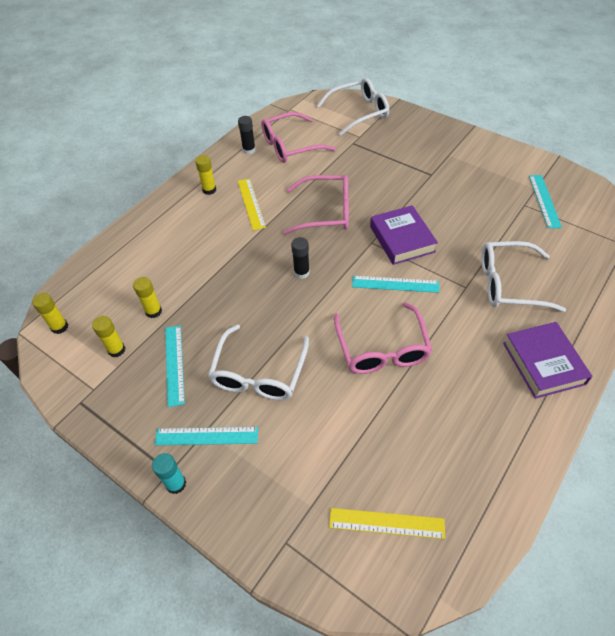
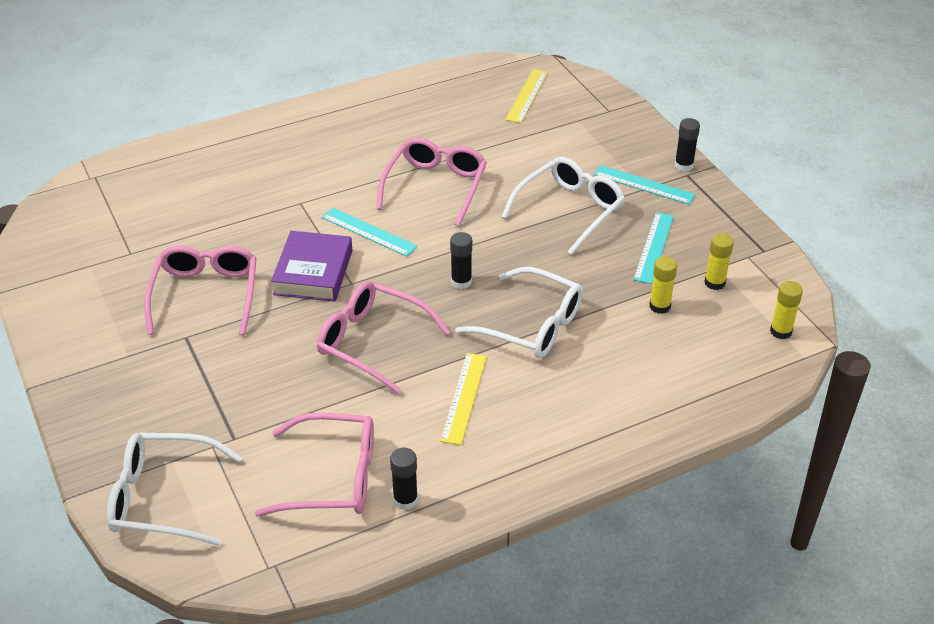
camera: 155 degrees left, 10 degrees down
turquoise glue stick [152,453,186,494] -> black glue stick [675,118,700,171]
yellow glue stick [195,155,216,195] -> none
yellow ruler [329,508,445,539] -> yellow ruler turned 75 degrees clockwise [505,69,548,123]
white glasses [481,241,566,312] -> white glasses moved to [455,267,583,358]
purple book [503,322,593,399] -> none
turquoise ruler [529,175,562,228] -> none
none -> pink glasses [144,245,257,335]

